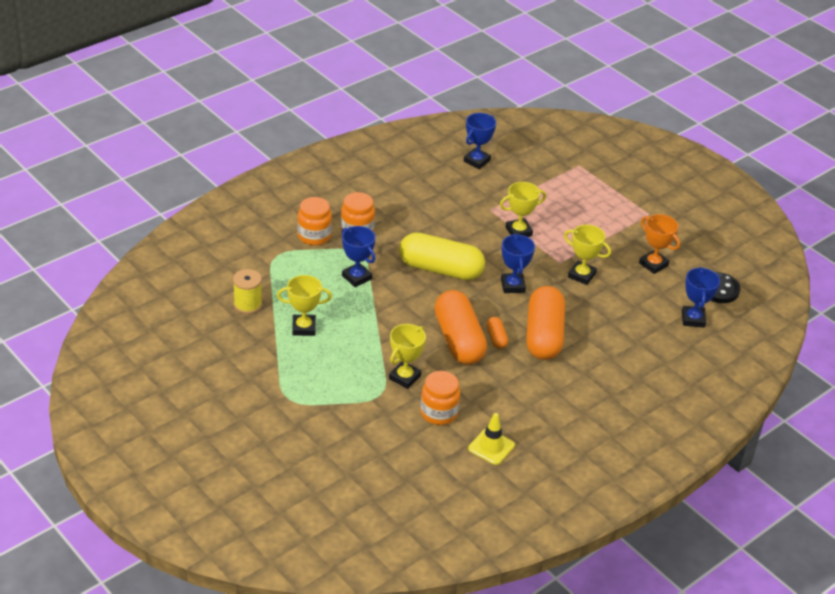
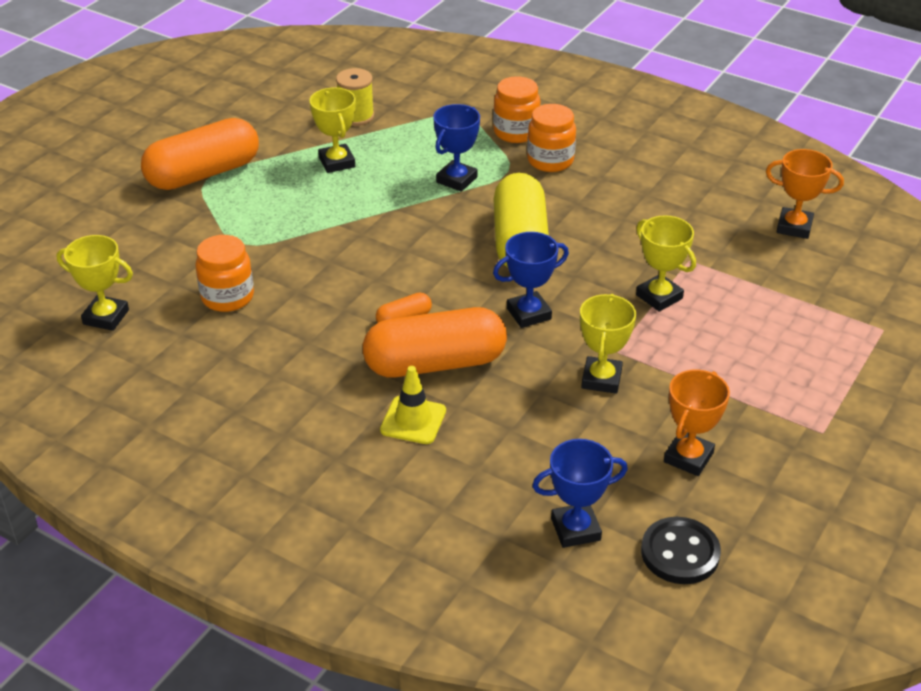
camera: 75 degrees right, 0 degrees up
yellow trophy [389,324,426,389] -> yellow trophy moved to [56,235,133,331]
orange capsule [435,290,487,364] -> orange capsule moved to [141,118,259,190]
blue trophy [464,113,496,169] -> orange trophy [766,149,844,239]
yellow traffic cone [468,413,515,465] -> yellow traffic cone moved to [380,366,446,444]

